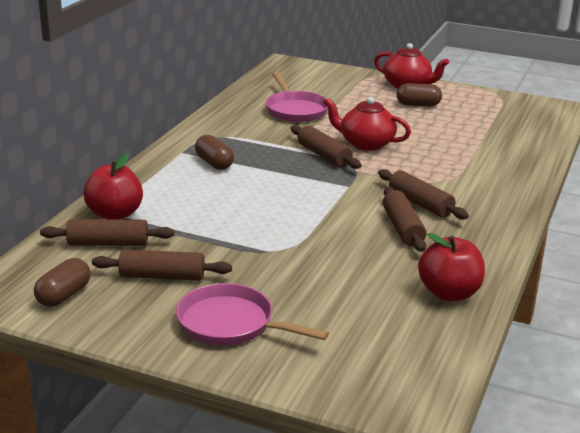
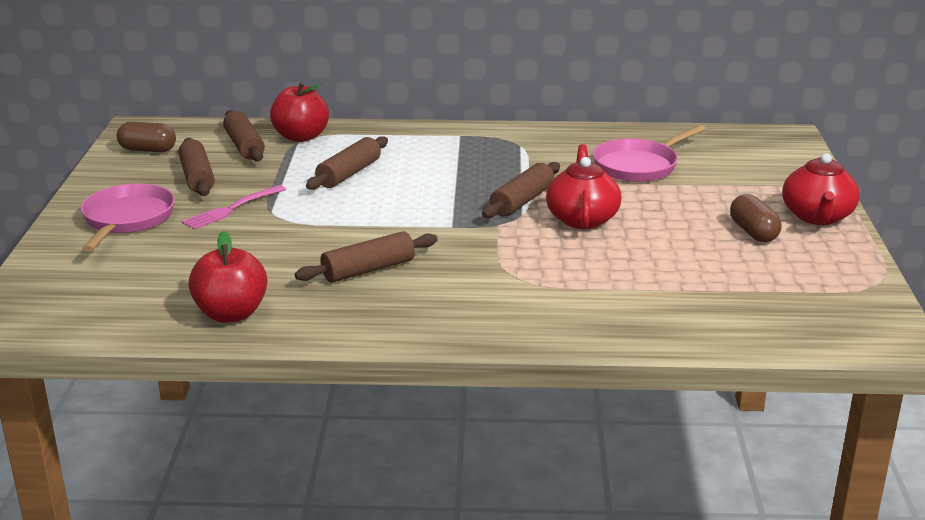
camera: 70 degrees right, 0 degrees up
brown capsule [195,135,234,170] -> none
brown rolling pin [378,169,469,220] -> brown rolling pin moved to [306,136,388,190]
none -> pink fork [182,185,286,230]

